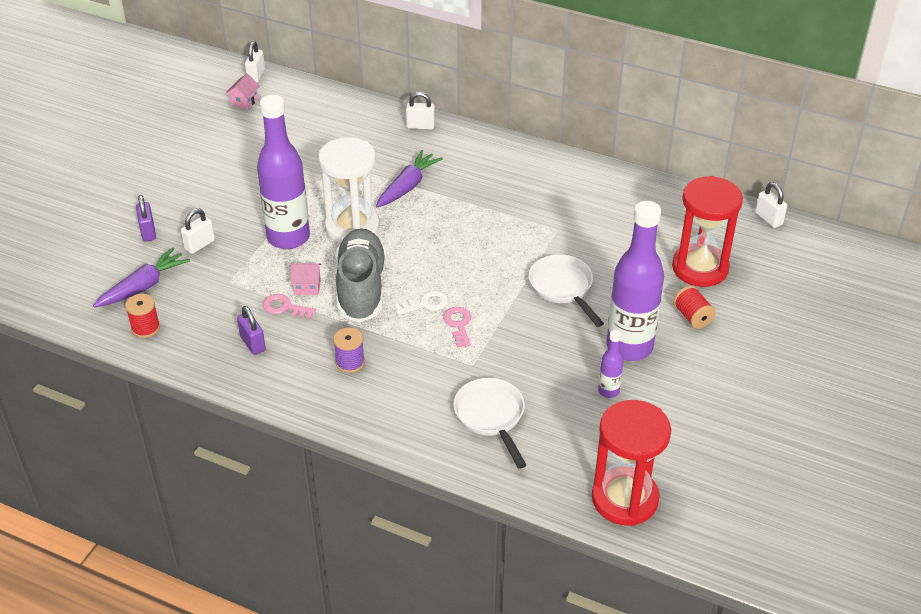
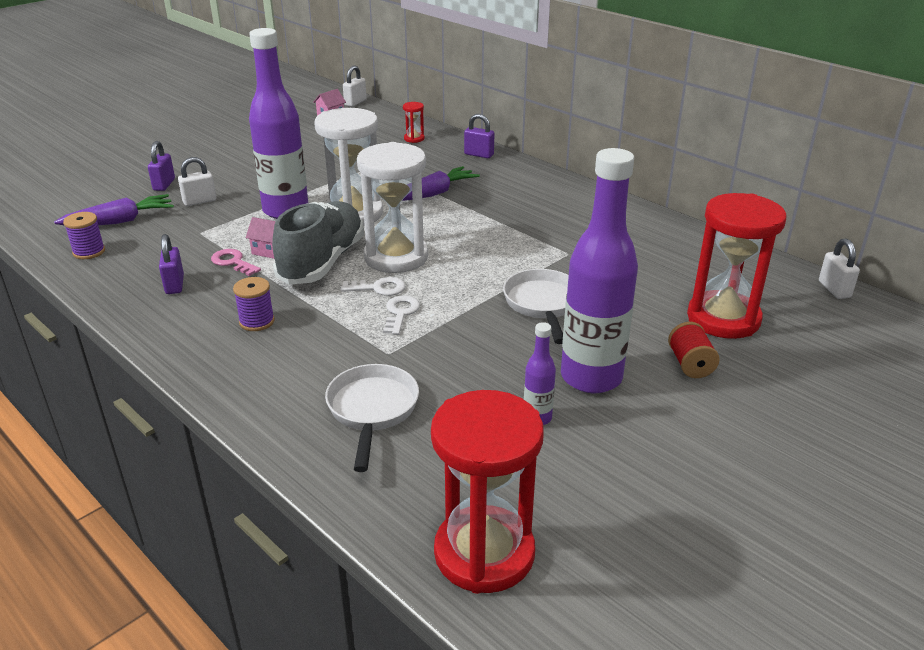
camera: 20 degrees right, 10 degrees down
red spool [125,294,160,338] -> purple spool [63,212,105,259]
white padlock [406,92,435,130] -> purple padlock [464,114,494,158]
pink key [443,307,471,347] -> white key [383,295,420,335]
none -> white hourglass [357,142,428,273]
none -> red hourglass [403,102,425,143]

